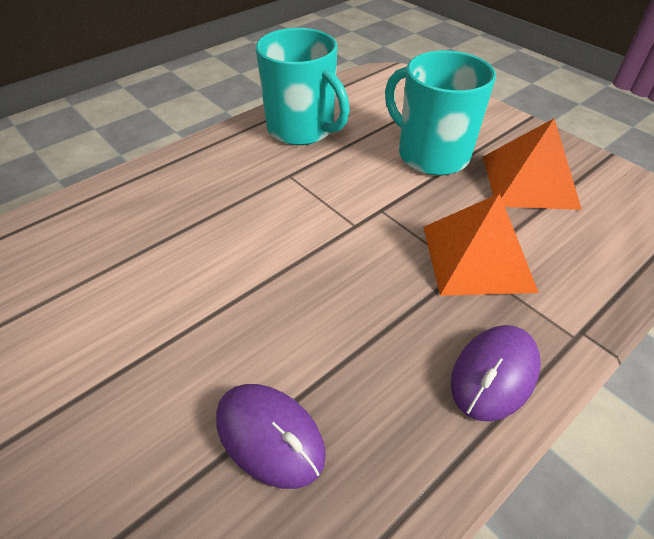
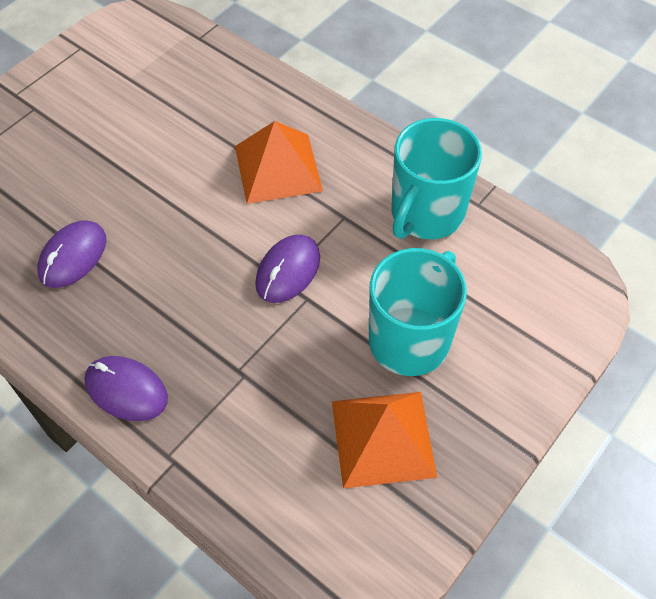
camera: 80 degrees right, 10 degrees up
orange pyramid [424,193,539,296] -> orange pyramid moved to [235,121,323,204]
none -> purple mouse [255,235,320,303]

